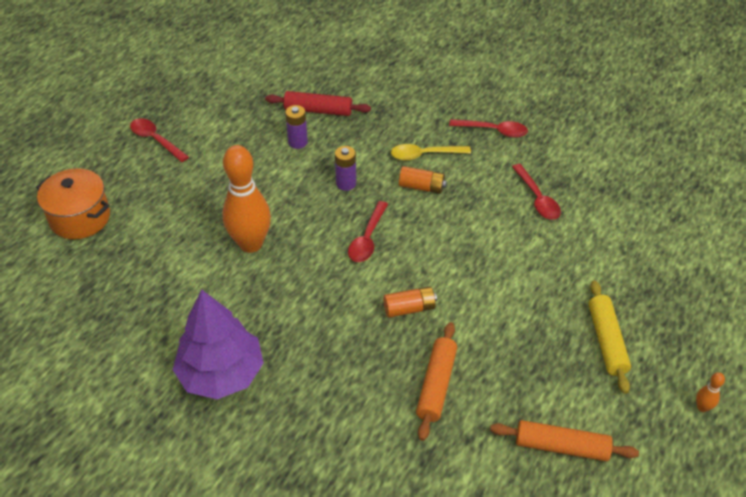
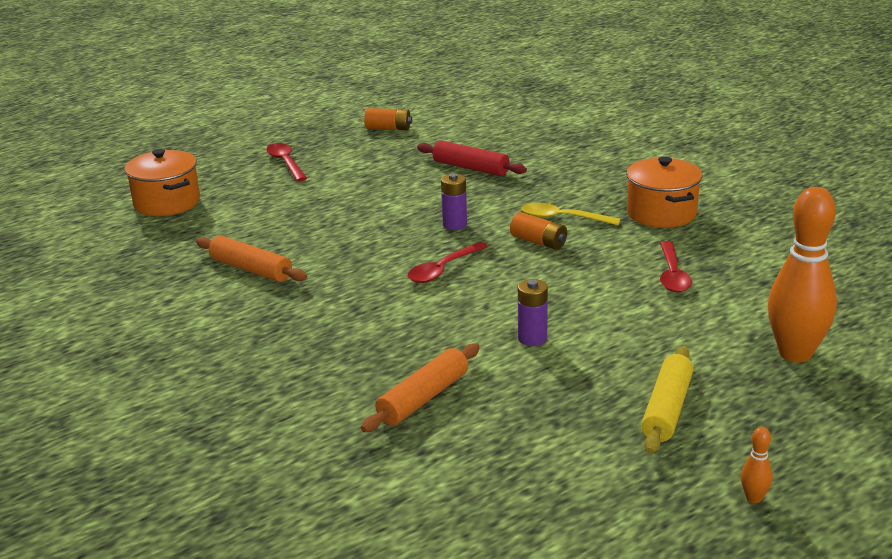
camera: 25 degrees right, 20 degrees down
purple tree [173,290,264,399] -> none
orange bowling pin [222,145,271,253] -> orange bowling pin moved to [768,187,837,362]
purple battery [285,105,308,149] -> purple battery moved to [518,279,548,346]
orange battery [383,286,437,318] -> orange battery moved to [364,108,412,130]
red spoon [449,119,528,137] -> orange pot [626,157,702,228]
orange rolling pin [490,420,639,461] -> orange rolling pin moved to [196,236,307,282]

